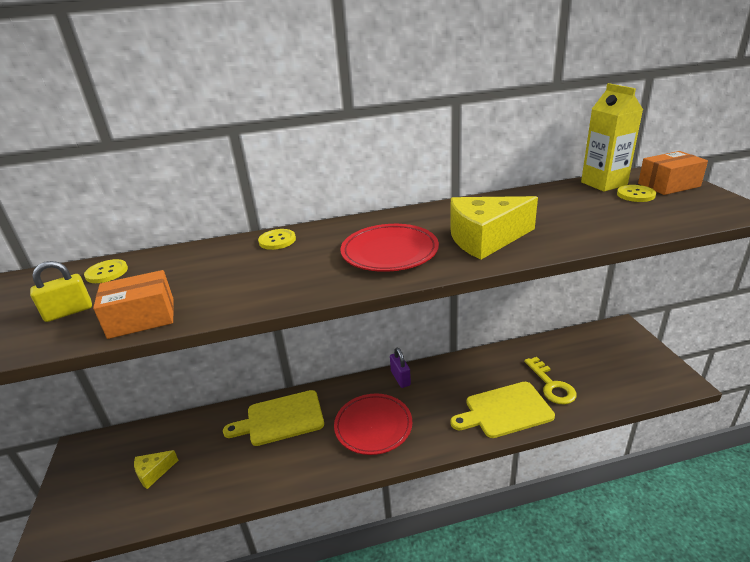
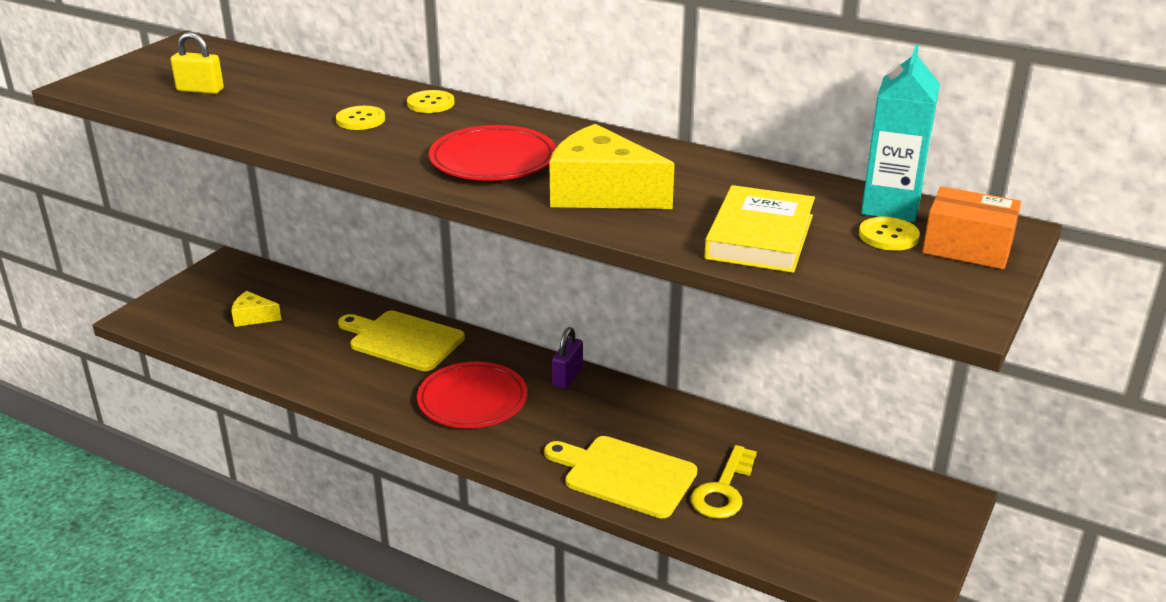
camera: 40 degrees right, 0 degrees up
yellow button [84,259,128,283] -> yellow button moved to [336,106,385,130]
orange box [93,270,174,339] -> none
yellow carton [581,83,643,192] -> turquoise carton [861,45,940,222]
none -> yellow book [704,185,815,273]

